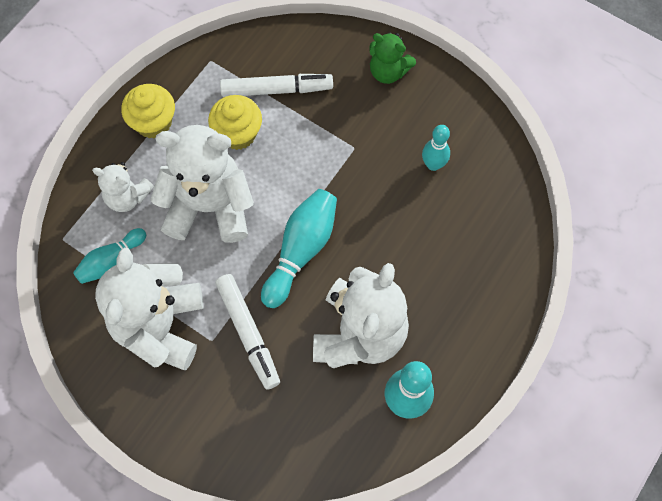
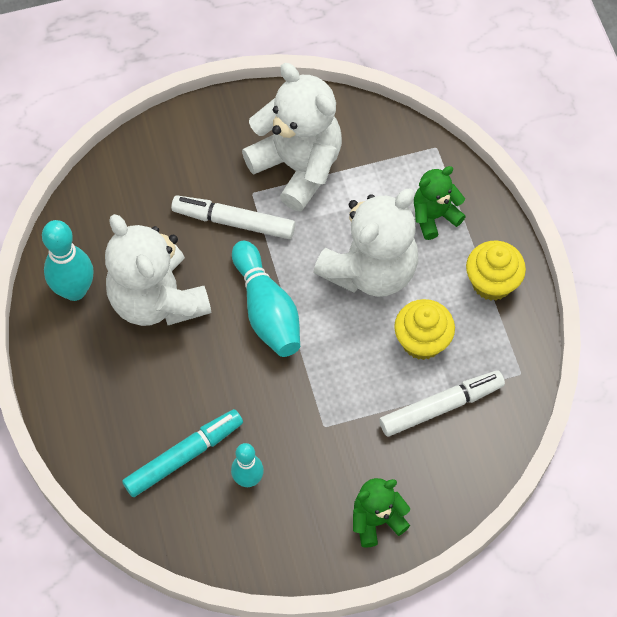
camera: 130 degrees right, 5 degrees down
turquoise bowling pin [73,228,146,284] -> none
white teddy bear [92,162,154,212] -> green teddy bear [414,166,466,240]
white marker [220,74,333,97] -> white marker turned 150 degrees counterclockwise [379,370,505,437]
none -> turquoise marker [122,409,243,497]

